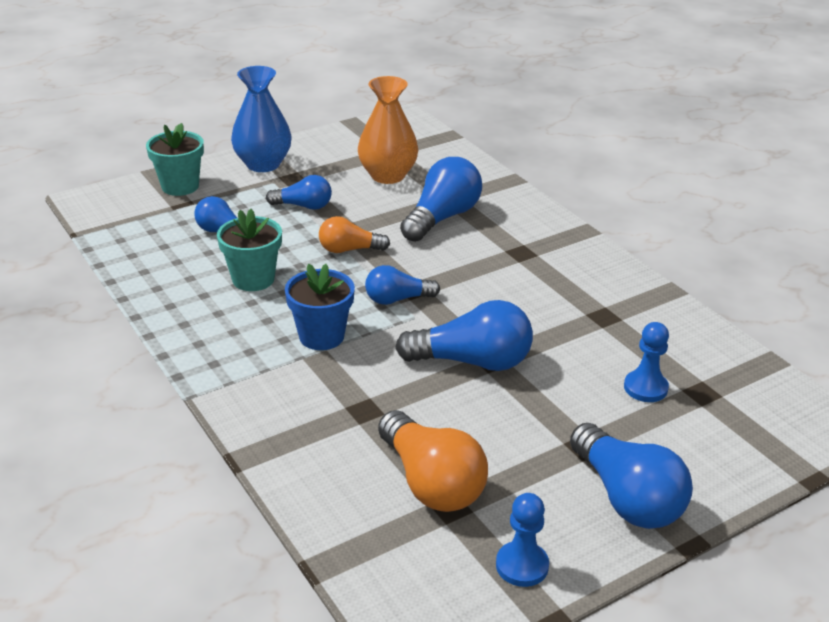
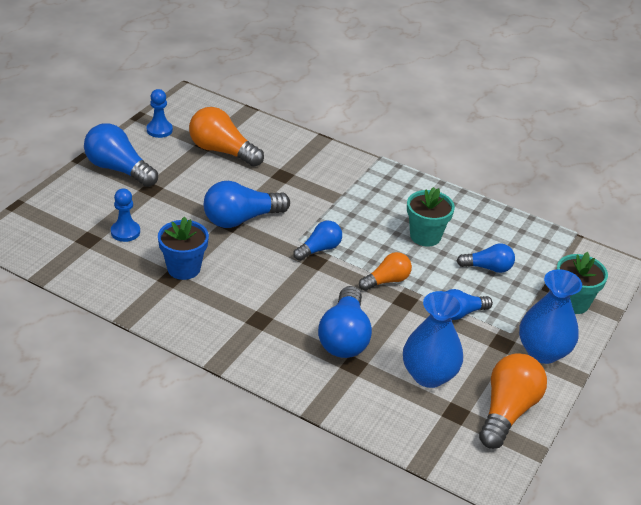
camera: 150 degrees right, 5 degrees up
blue flower pot [285,264,355,350] -> blue flower pot moved to [158,216,209,280]
orange vase [358,76,418,184] -> blue vase [403,291,463,388]
none -> orange light bulb [479,353,547,449]

